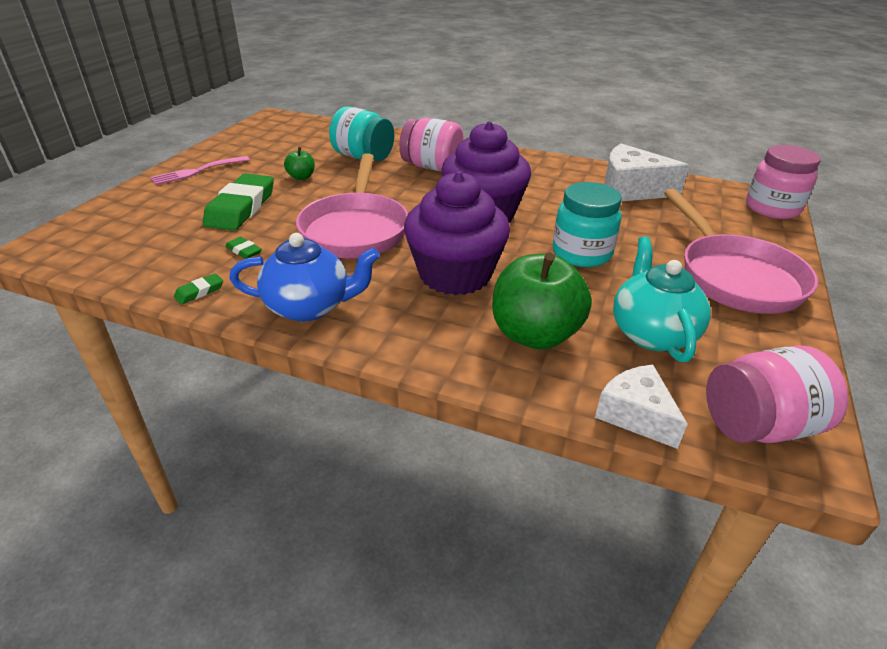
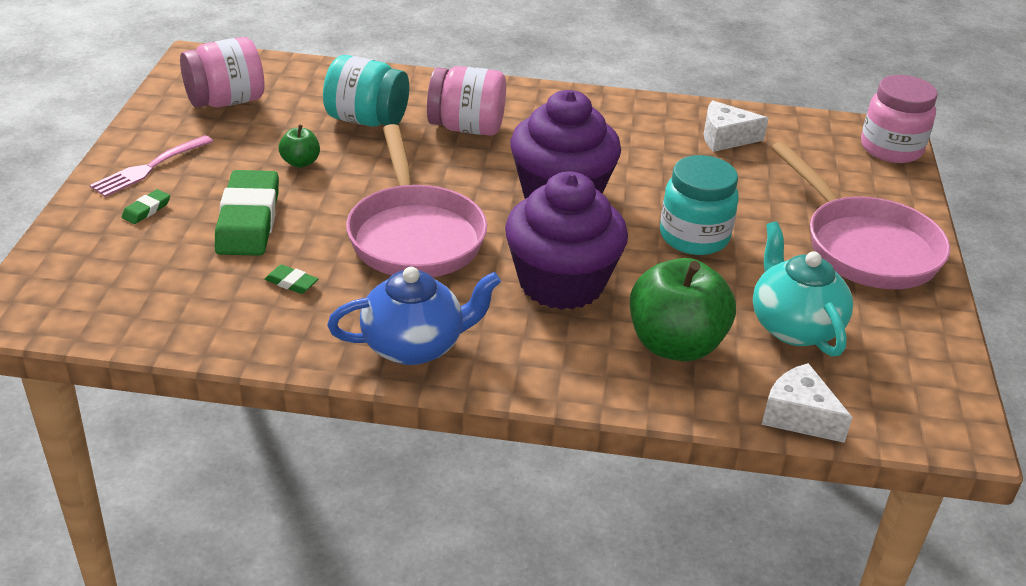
camera: 15 degrees left, 0 degrees up
green eraser [174,273,223,304] -> green eraser moved to [122,189,170,224]
white cheese [604,143,690,201] -> white cheese [704,101,769,152], size x0.64
pink jar [706,345,848,443] -> pink jar moved to [180,37,265,108]

